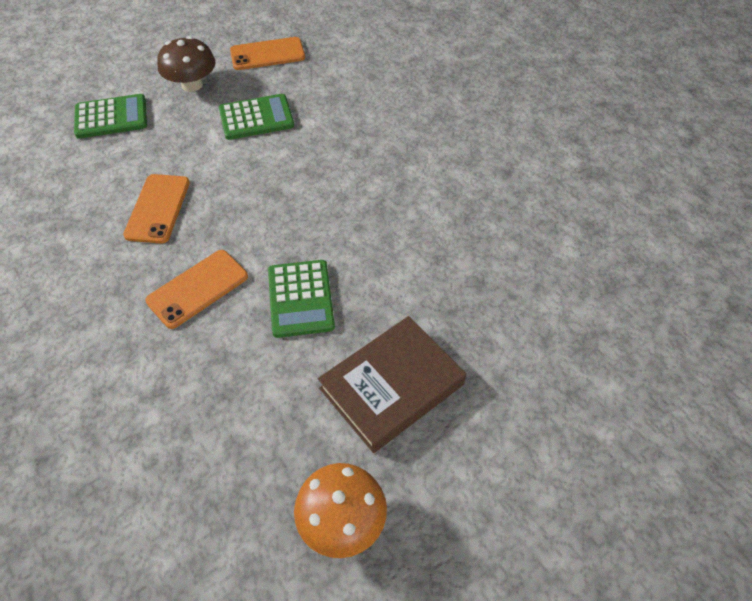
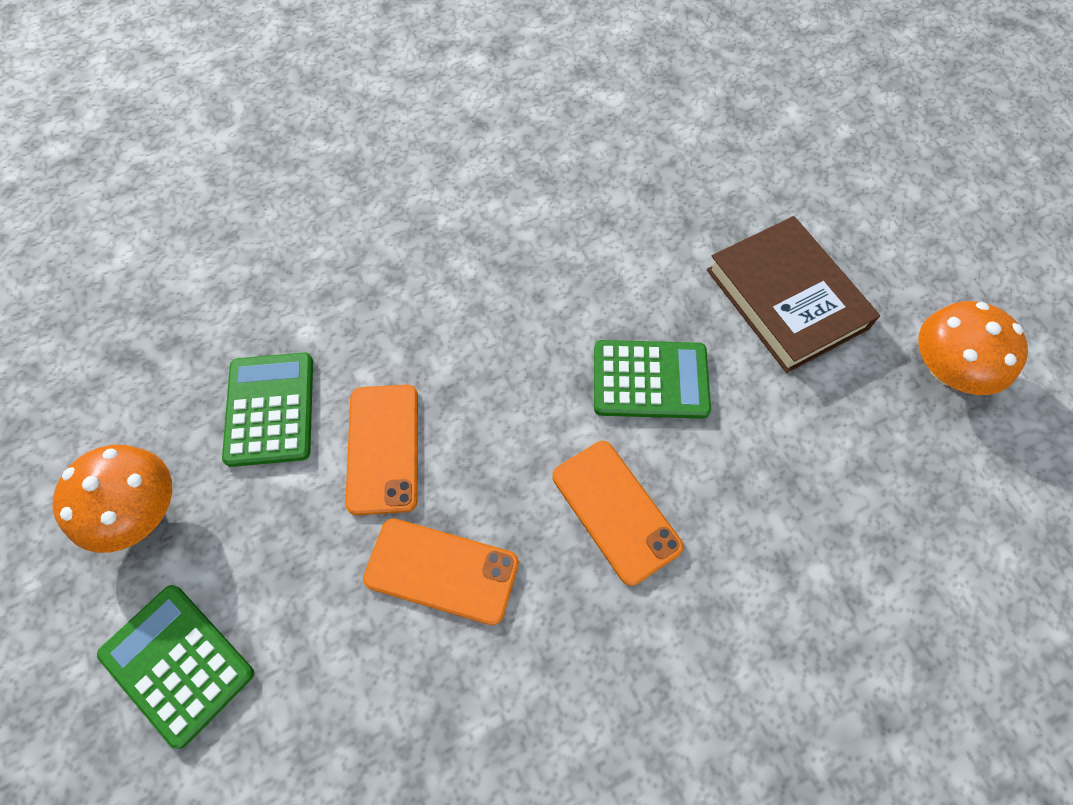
camera: 80 degrees left, 10 degrees up
green calculator [74,94,147,139] -> green calculator turned 45 degrees counterclockwise [97,585,254,749]
brown mushroom [157,36,215,92] -> orange mushroom [52,445,172,553]
orange phone [230,37,305,70] -> orange phone moved to [345,385,418,515]

